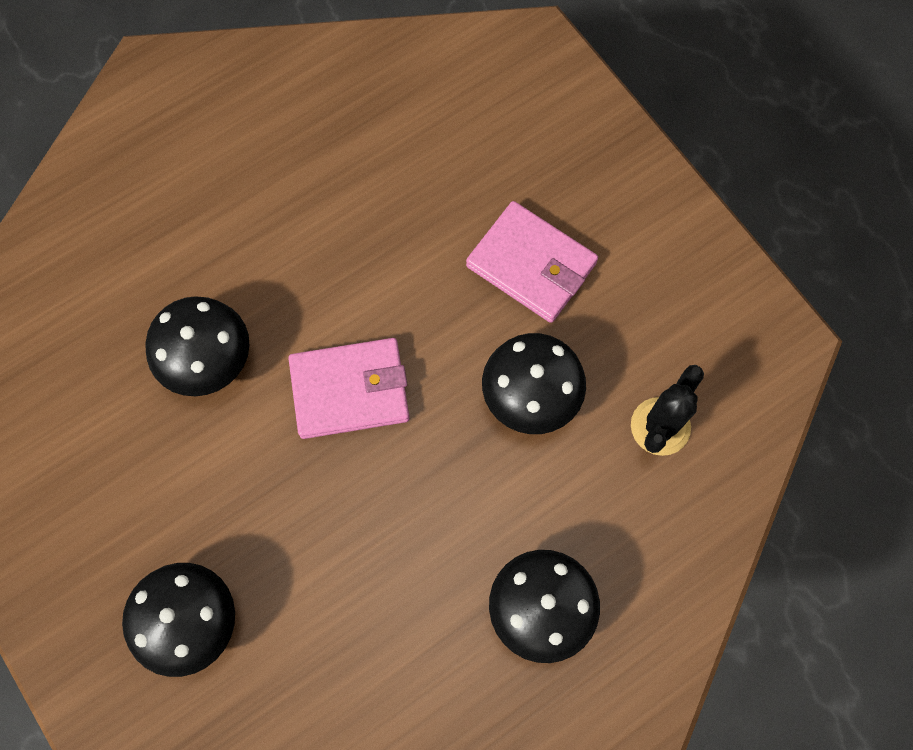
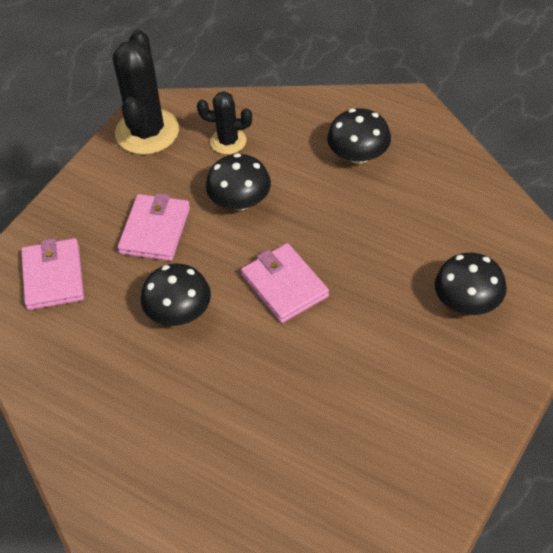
camera: 110 degrees left, 20 degrees down
black mushroom [145,296,250,396] -> black mushroom moved to [141,264,211,326]
none -> pink wallet [21,238,84,310]
none -> black cactus [113,30,179,155]

